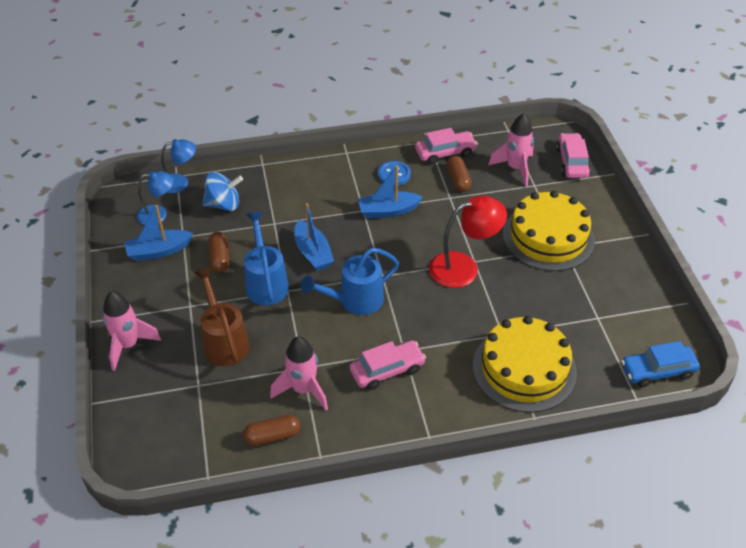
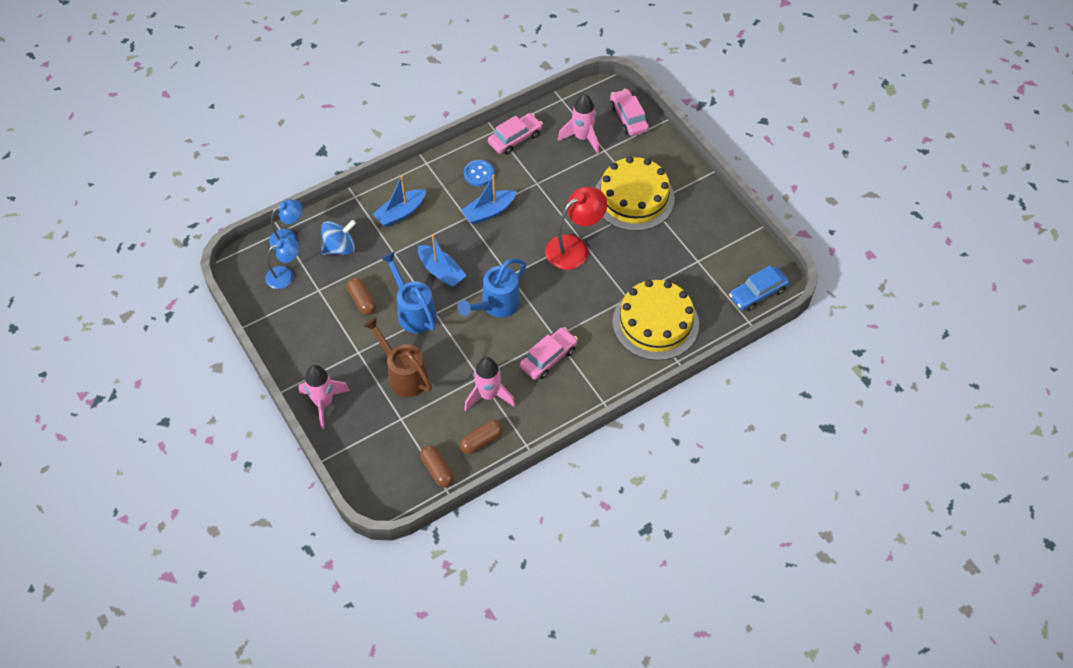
camera: 20 degrees left, 10 degrees up
blue boat [124,205,193,261] -> blue boat moved to [373,175,426,227]
brown capsule [447,156,472,192] -> brown capsule moved to [420,445,454,488]

